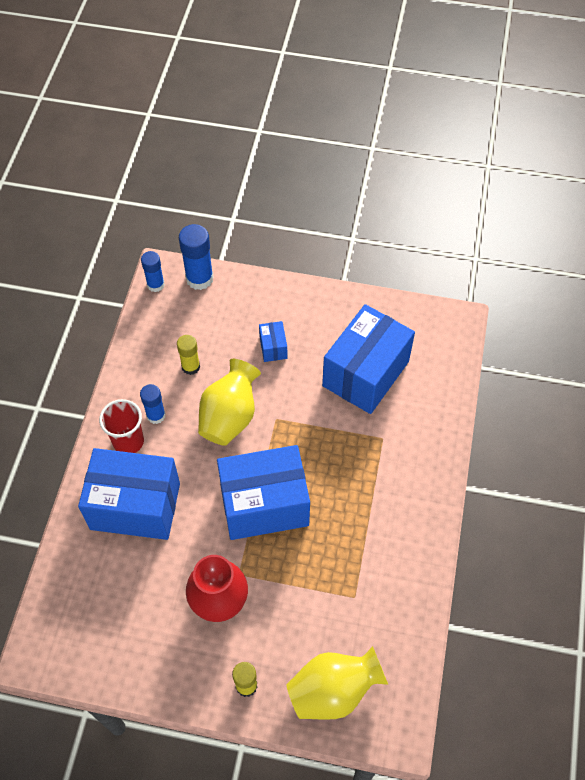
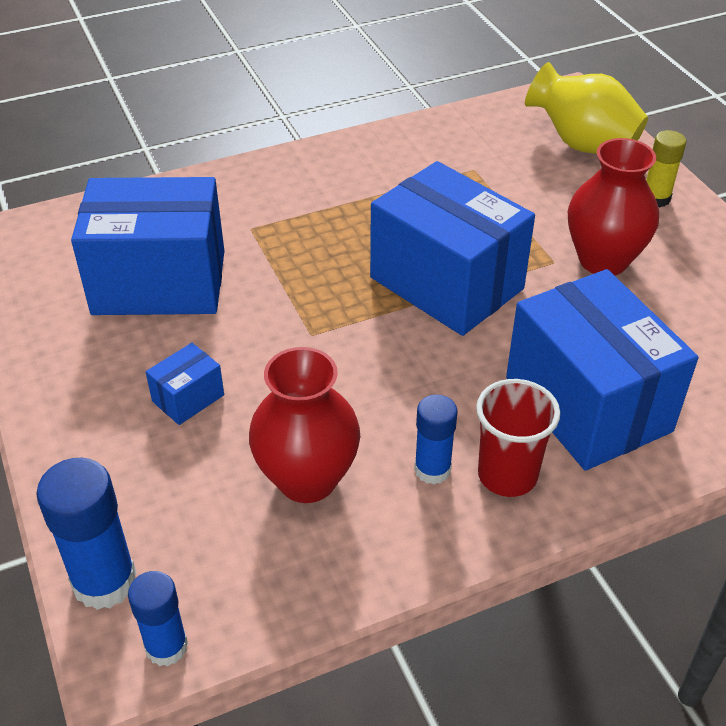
camera: 125 degrees left, 15 degrees down
yellow glue stick [177,335,200,375] -> red vase [249,347,360,503]
yellow vase [198,359,261,446] -> none

